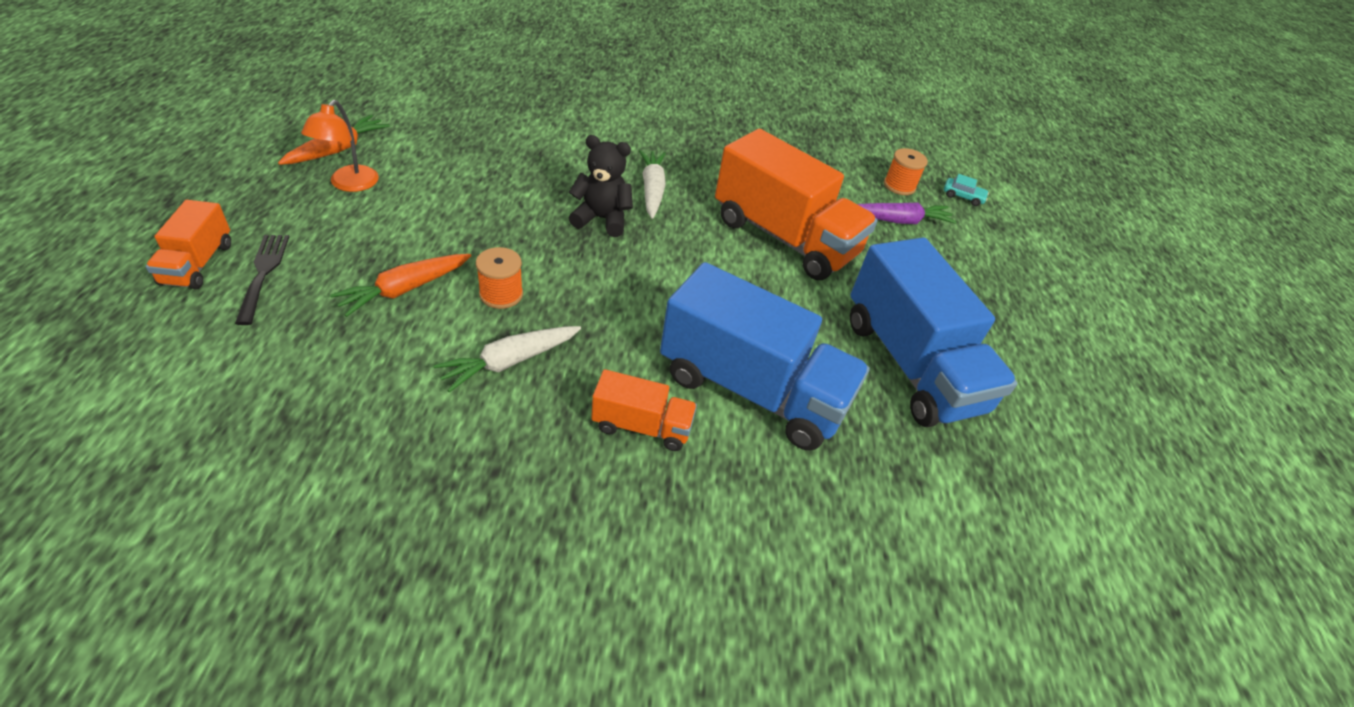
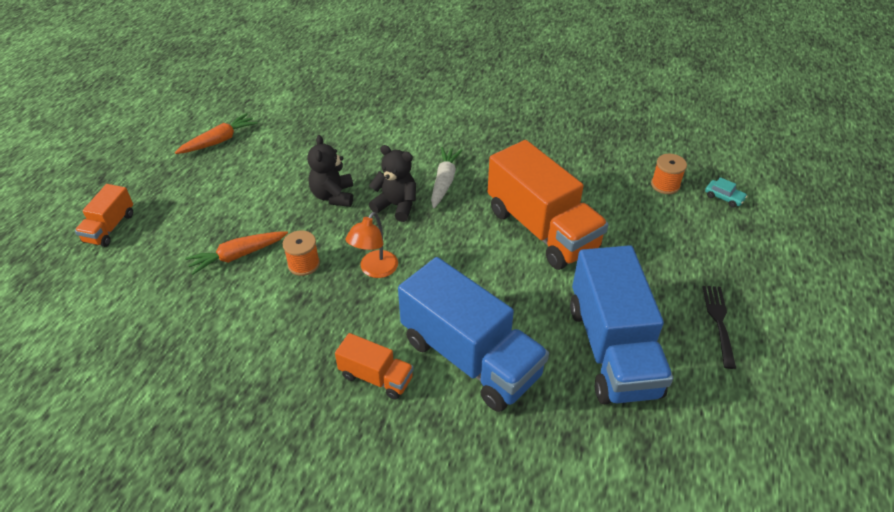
camera: 20 degrees right, 0 degrees up
black fork [235,235,289,325] -> black fork moved to [702,286,736,369]
orange lamp [301,100,379,192] -> orange lamp moved to [346,212,398,278]
white carrot [433,326,581,392] -> none
purple carrot [857,203,957,224] -> none
none -> black teddy bear [307,135,353,207]

